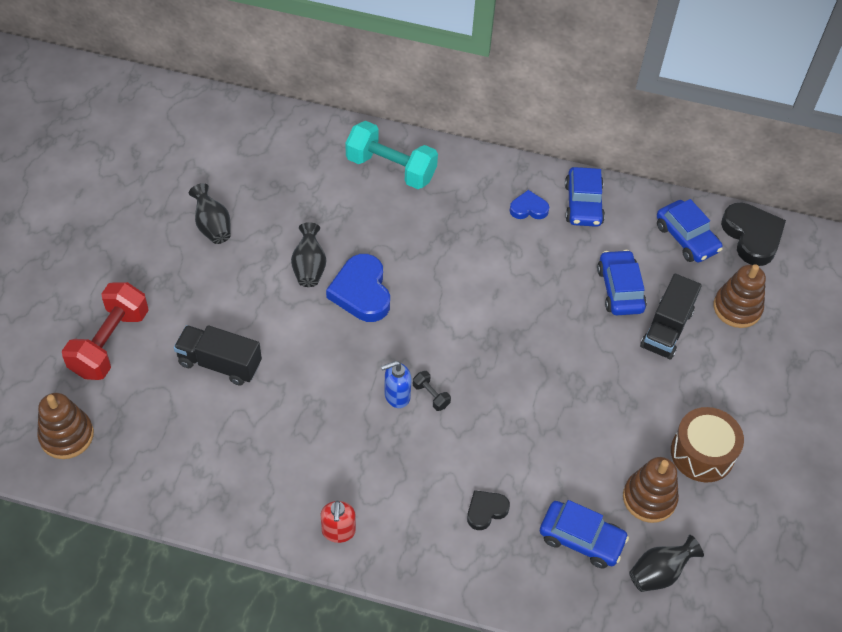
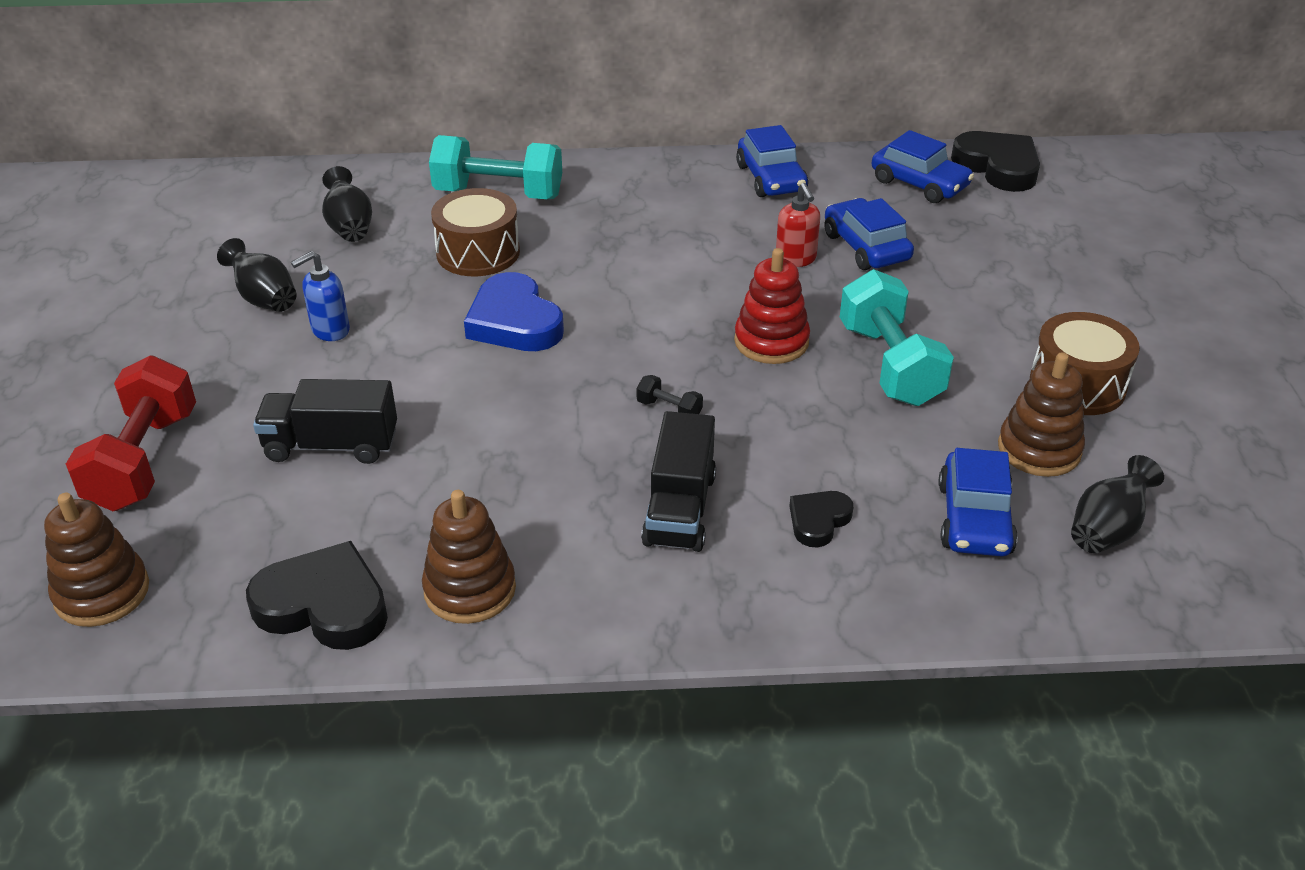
camera: 15 degrees left, 15 degrees down
black vase [291,222,326,287] -> black vase moved to [322,166,372,242]
red soap dispenser [320,500,356,543] -> red soap dispenser moved to [776,183,820,267]
blue soap dispenser [381,361,412,408] -> blue soap dispenser moved to [291,251,350,341]
blue heart [510,190,549,219] -> none
blue car [540,500,629,569] -> blue car turned 90 degrees clockwise [938,448,1018,557]
black truck [640,274,702,360] -> black truck moved to [641,411,716,552]
brown stacking toy [713,264,766,328] -> brown stacking toy moved to [422,490,516,624]
none -> black heart [246,541,388,650]
none -> brown drum [431,188,520,276]
none -> red stacking toy [734,248,810,364]
none -> turquoise dumbbell [840,269,954,406]

